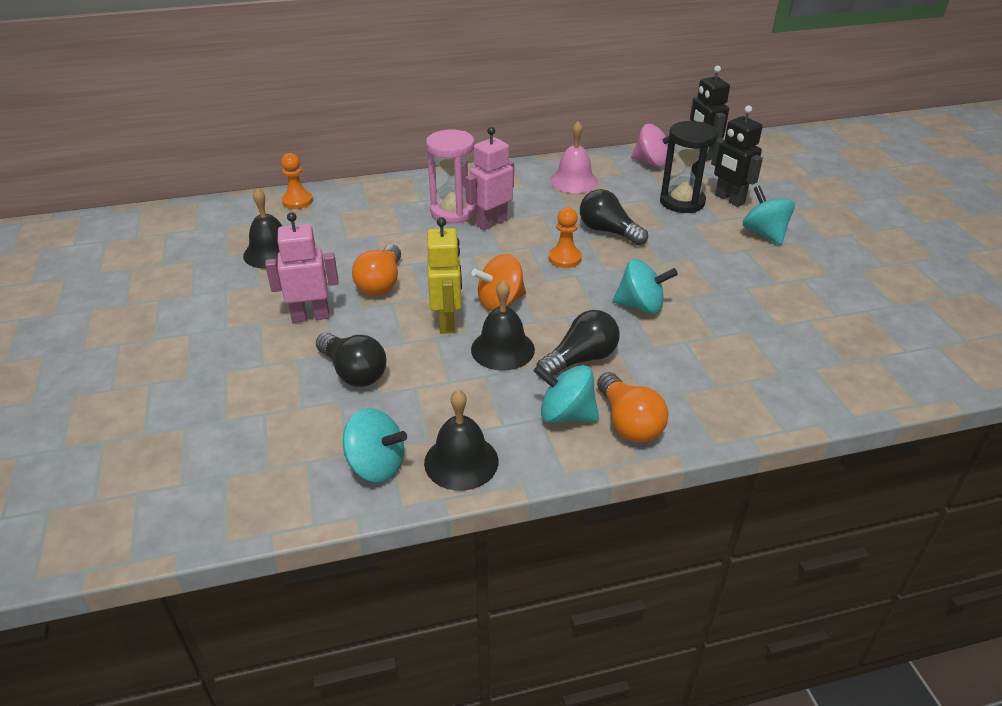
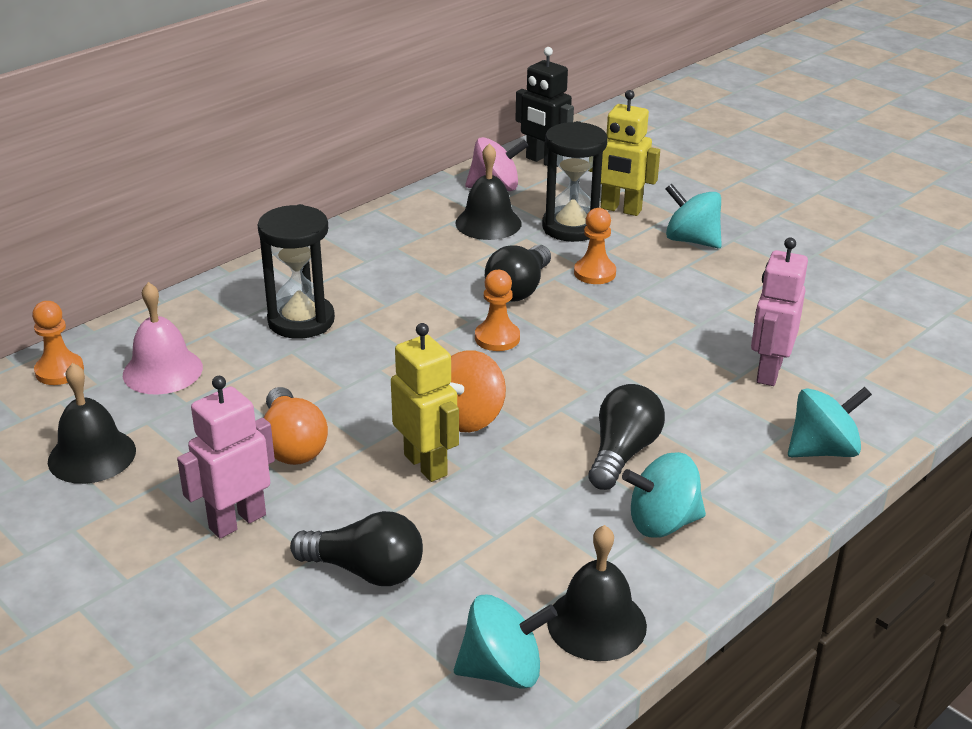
camera: 30 degrees left, 5 degrees down
pink hourglass [426,130,476,223] -> black hourglass [257,204,335,339]
pink robot [465,127,514,230] -> pink robot moved to [751,237,808,386]
black bell [471,280,535,371] -> black bell moved to [455,143,522,240]
pink bell [550,121,598,193] -> pink bell moved to [123,282,203,395]
black light bulb [580,189,648,246] -> black light bulb turned 75 degrees counterclockwise [485,245,551,302]
orange light bulb [597,372,668,443] -> none
turquoise spinning top [613,259,678,314] -> turquoise spinning top moved to [788,387,872,457]
black robot [711,105,763,207] -> yellow robot [589,90,660,216]
none -> orange pawn [574,208,616,284]

